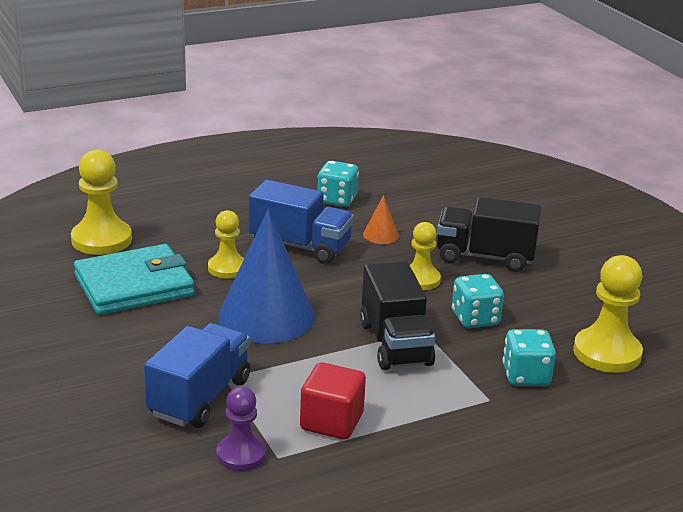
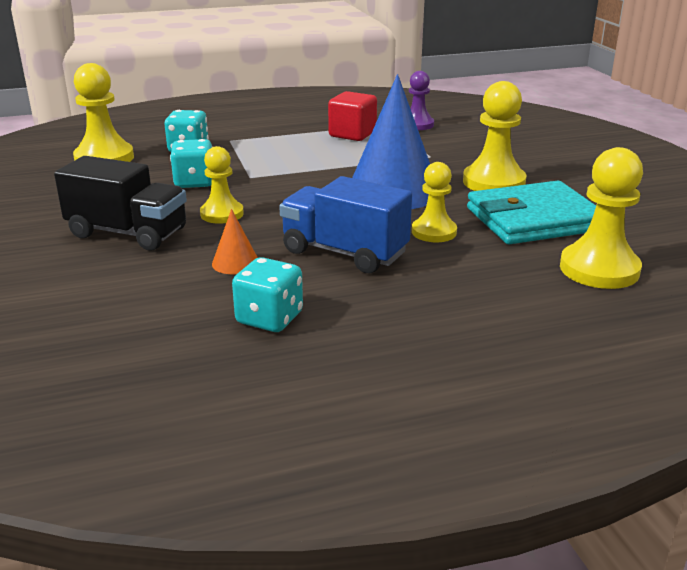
camera: 170 degrees left, 0 degrees up
blue truck [144,323,250,428] -> none
black truck [360,261,435,370] -> none
none -> yellow pawn [463,81,526,191]

